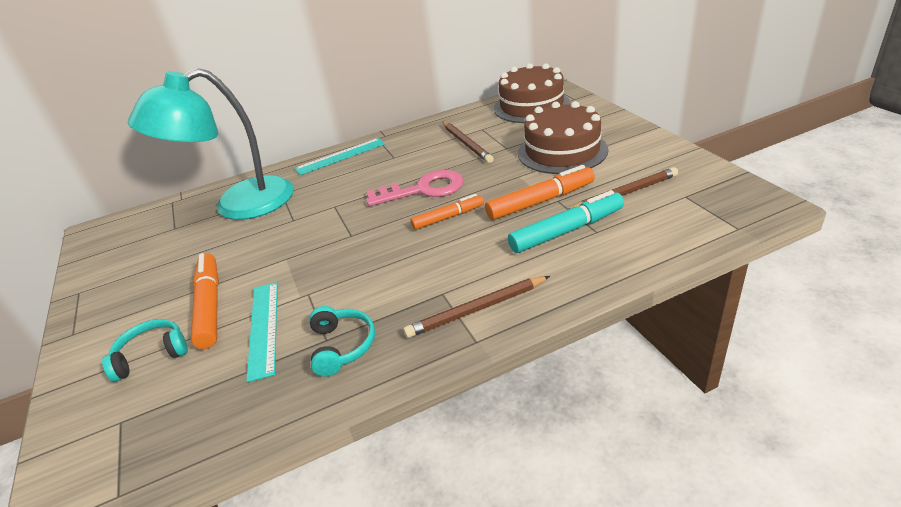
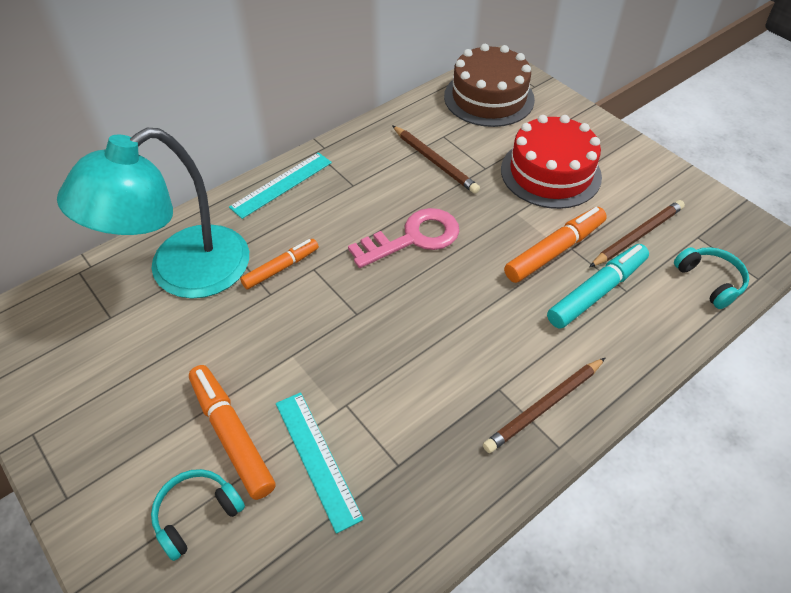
camera: 20 degrees left, 15 degrees up
turquoise headphones [310,306,375,376] -> turquoise headphones moved to [674,247,749,309]
orange marker [410,194,484,230] -> orange marker moved to [240,239,319,289]
brown cake [518,101,608,174] -> red cake [501,115,602,209]

